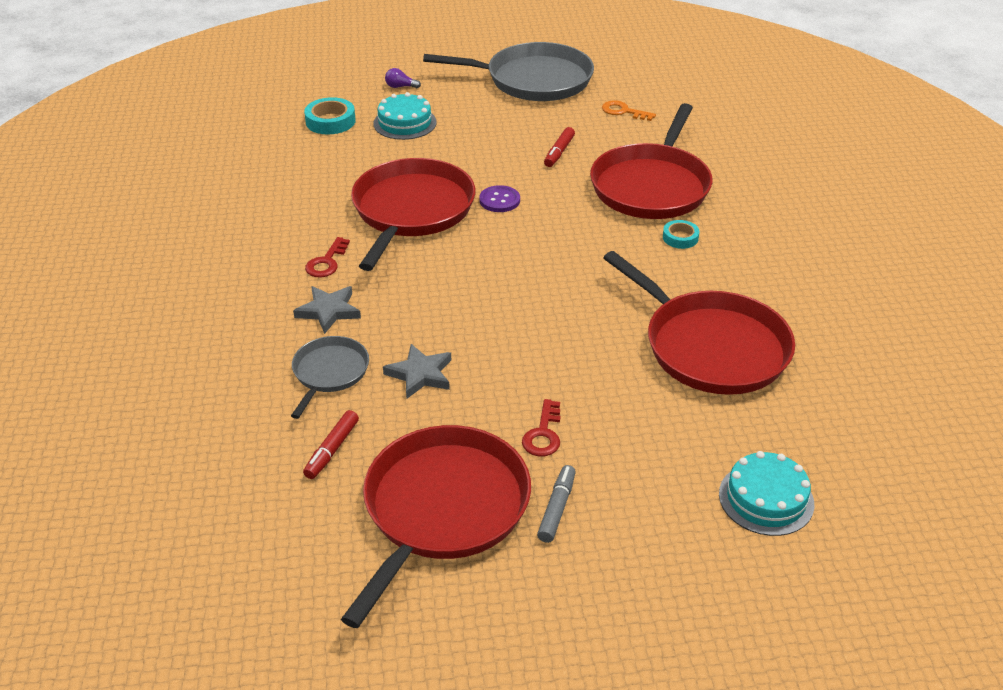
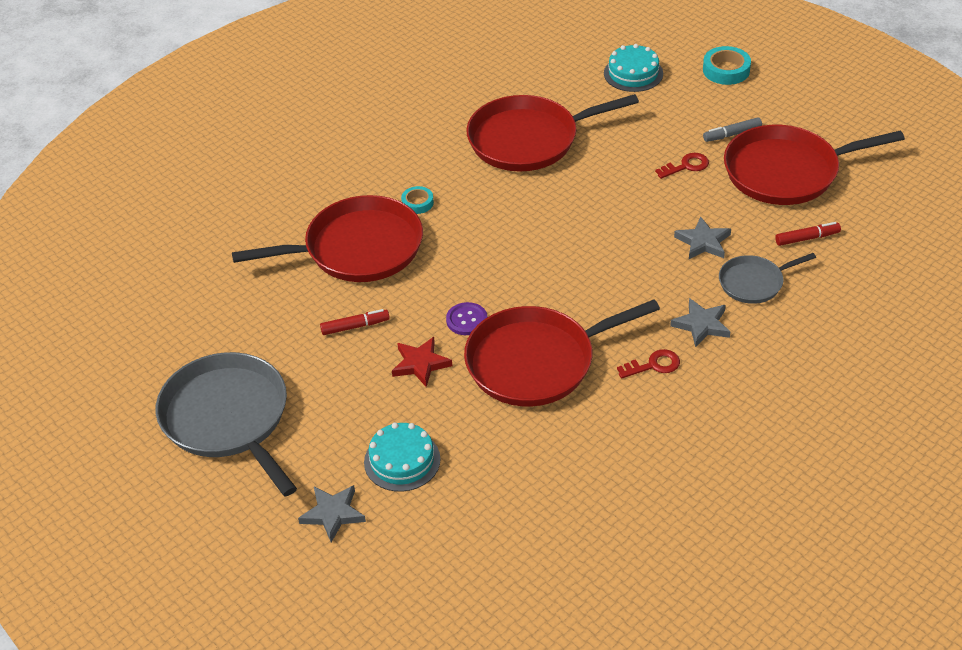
camera: 125 degrees left, 5 degrees up
turquoise tape [304,97,356,134] -> turquoise tape moved to [703,46,751,85]
purple light bulb [385,68,421,88] -> grey star [298,485,366,542]
orange key [602,100,656,121] -> none
red pan [603,251,795,395] -> red pan turned 120 degrees counterclockwise [466,94,639,171]
none -> red star [392,337,452,387]

